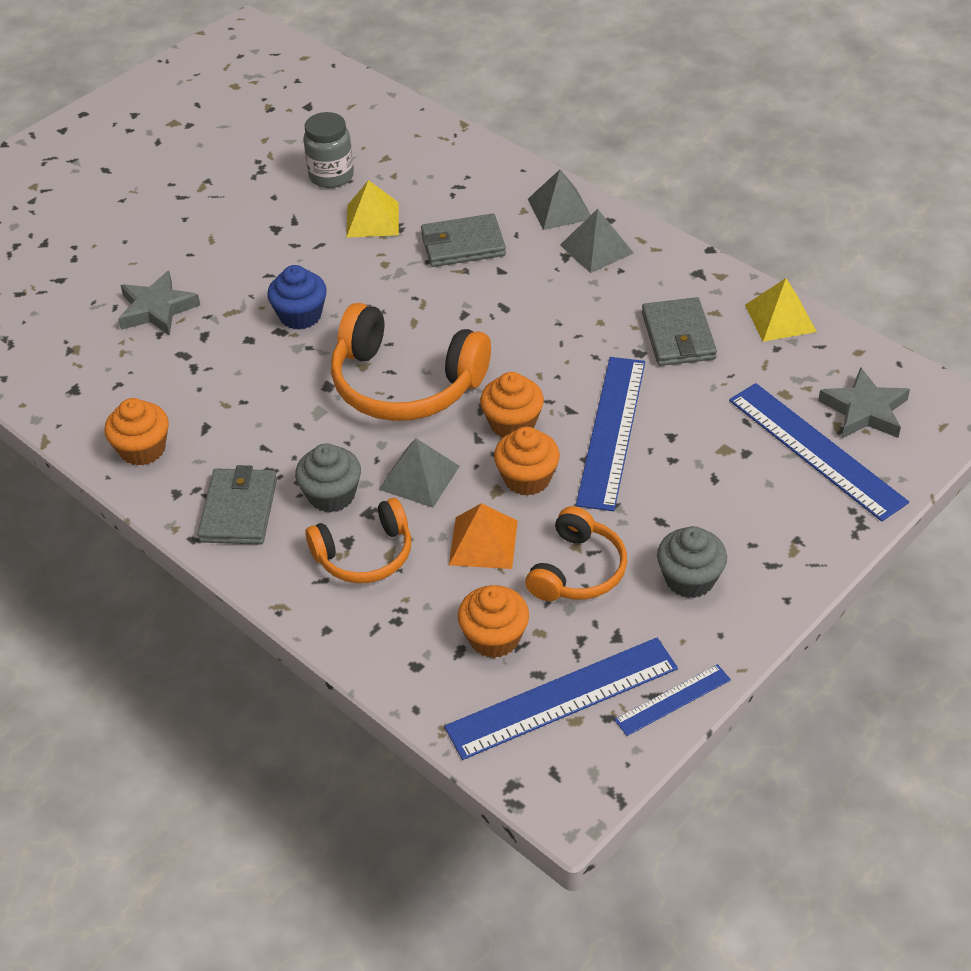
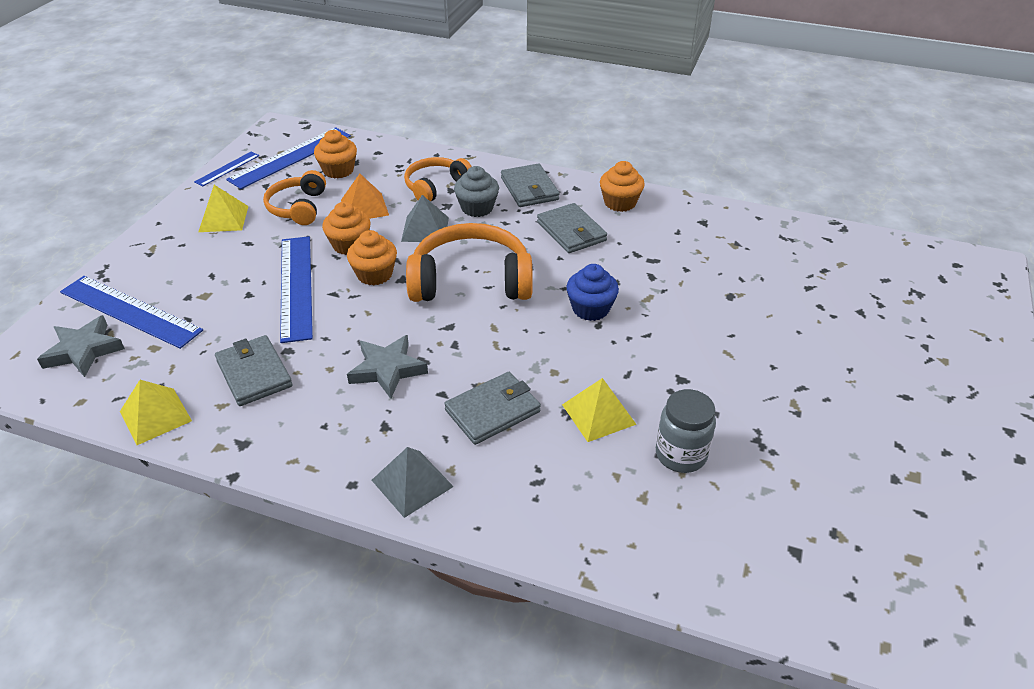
camera: 155 degrees right, 5 degrees down
grey star [118,271,200,336] -> grey star moved to [347,335,428,399]
grey pyramid [560,209,634,273] -> none
grey cupcake [657,526,727,598] -> yellow pyramid [198,185,248,232]
none -> grey wallet [537,203,607,253]

